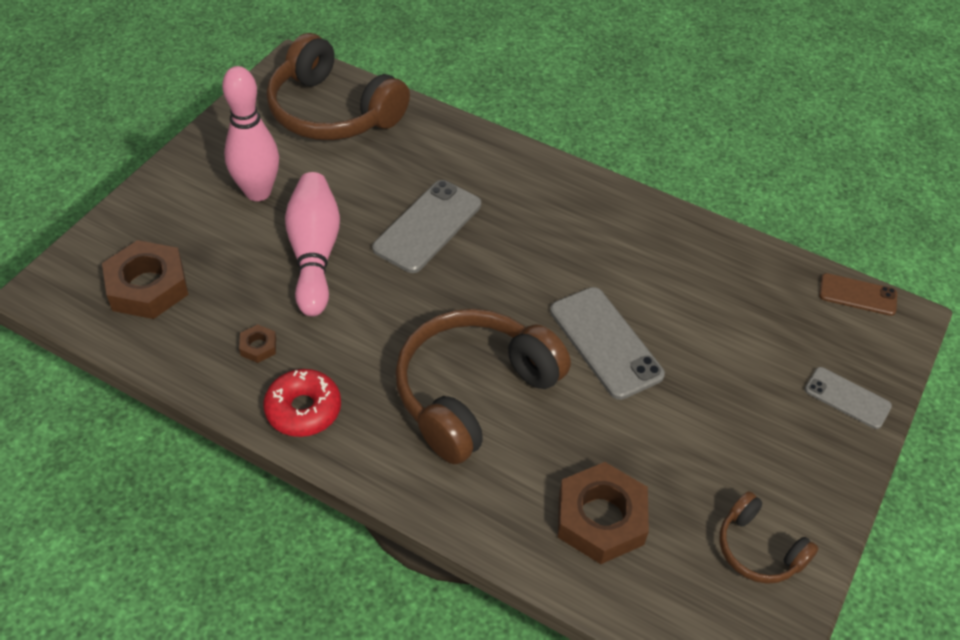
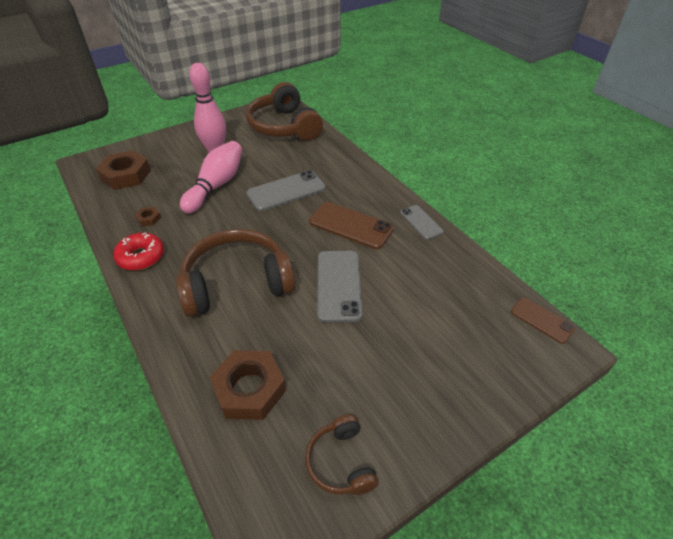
camera: 30 degrees right, 5 degrees down
grey phone [805,367,892,429] -> grey phone moved to [400,205,444,240]
none -> brown phone [309,202,394,249]

